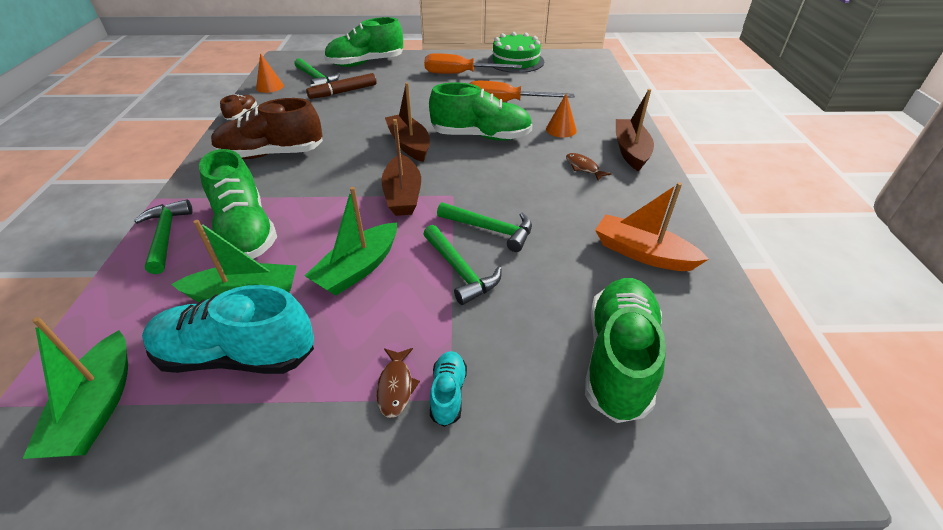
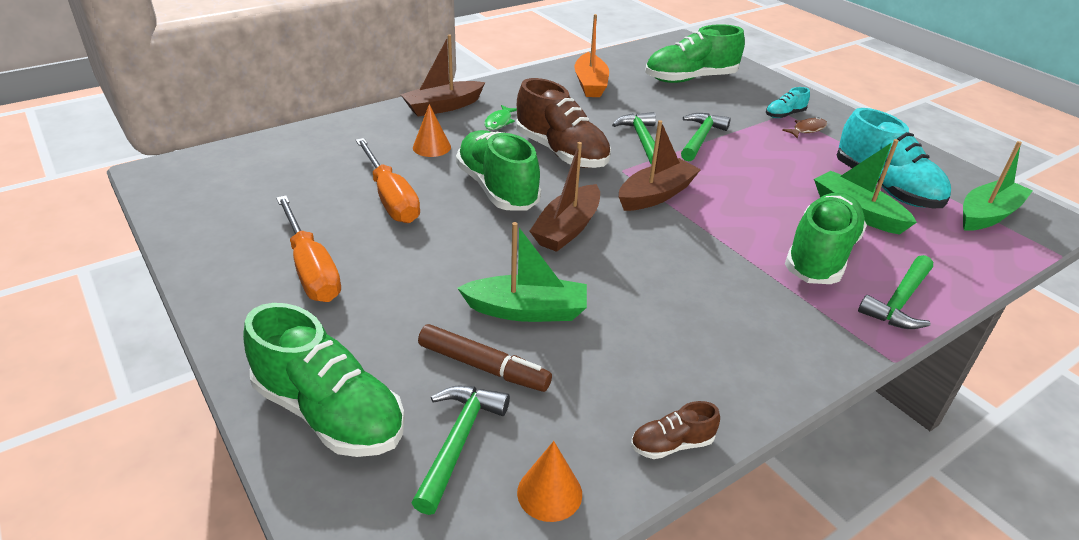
camera: 125 degrees left, 5 degrees down
brown shoe [211,98,323,159] -> brown shoe moved to [516,78,611,168]
green boat [305,187,397,296] -> green boat moved to [457,222,587,322]
green cake [488,32,544,73] -> none
brown fish [566,153,612,180] -> green fish [484,105,517,130]

